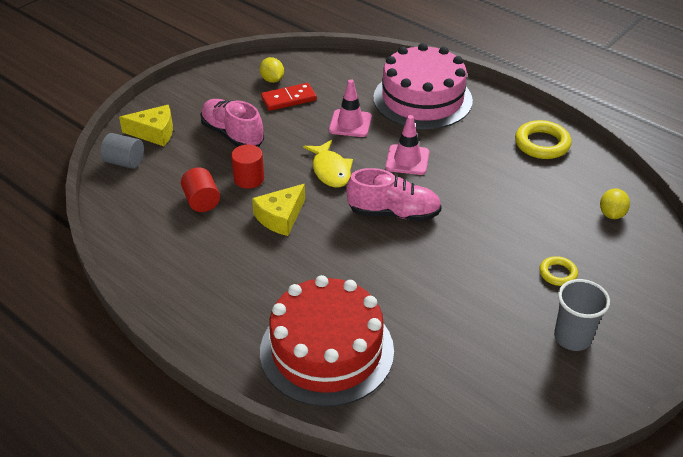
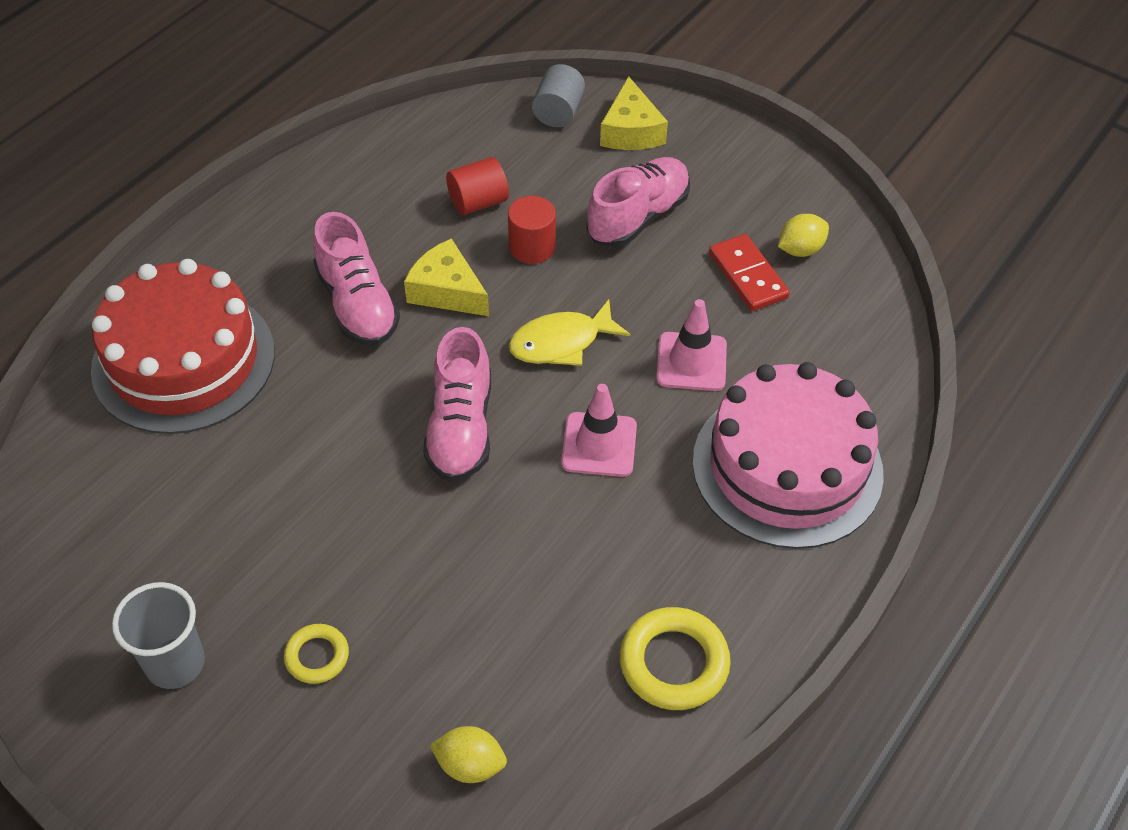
camera: 85 degrees right, 10 degrees up
none -> pink shoe [313,212,400,346]

